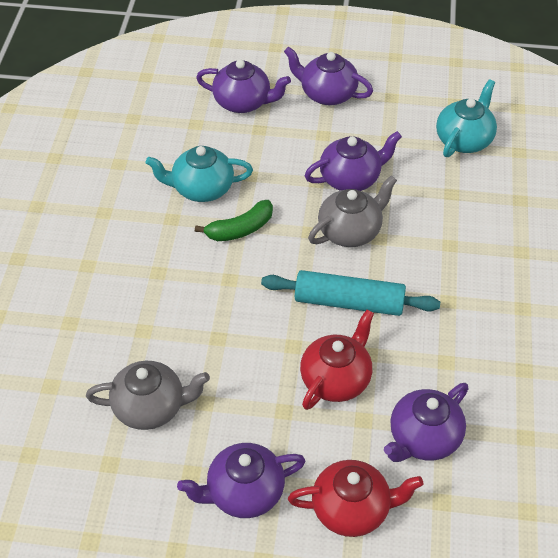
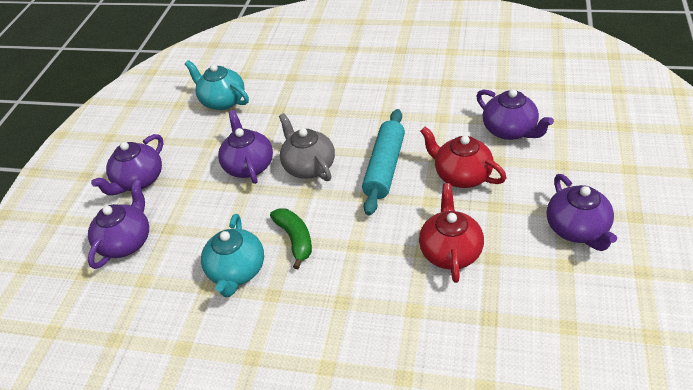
camera: 80 degrees left, 5 degrees down
grey teapot [86,361,210,430] -> none
red teapot [288,460,424,537] -> red teapot moved to [419,183,484,283]

